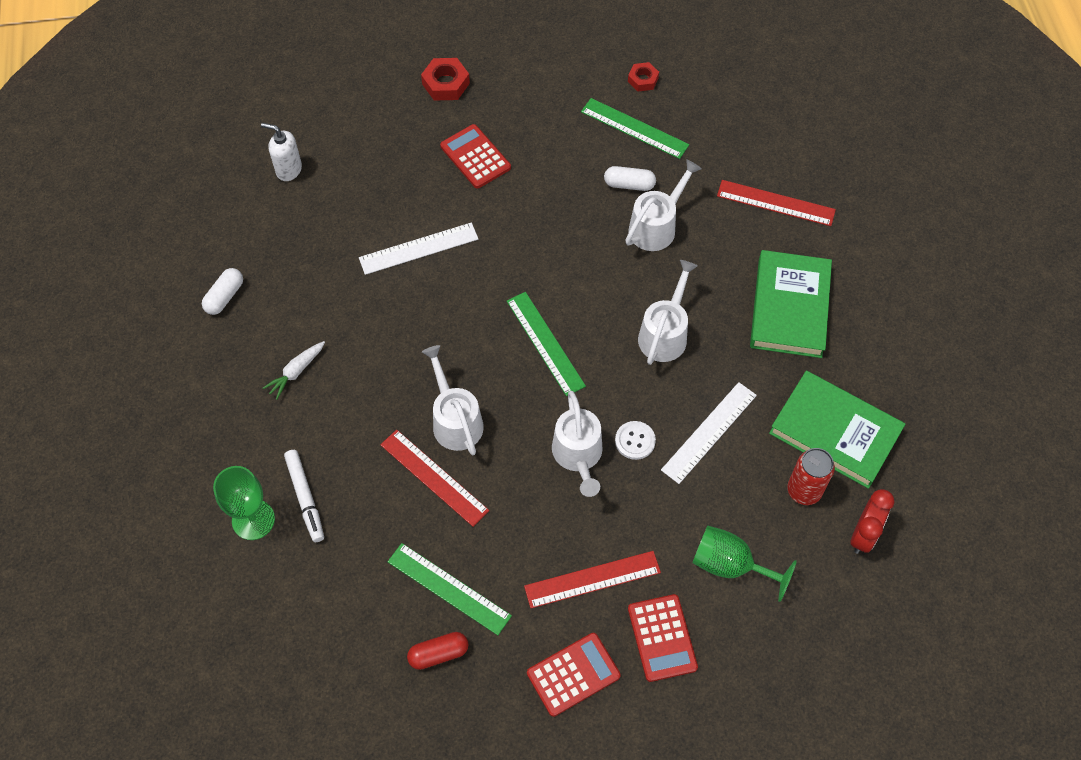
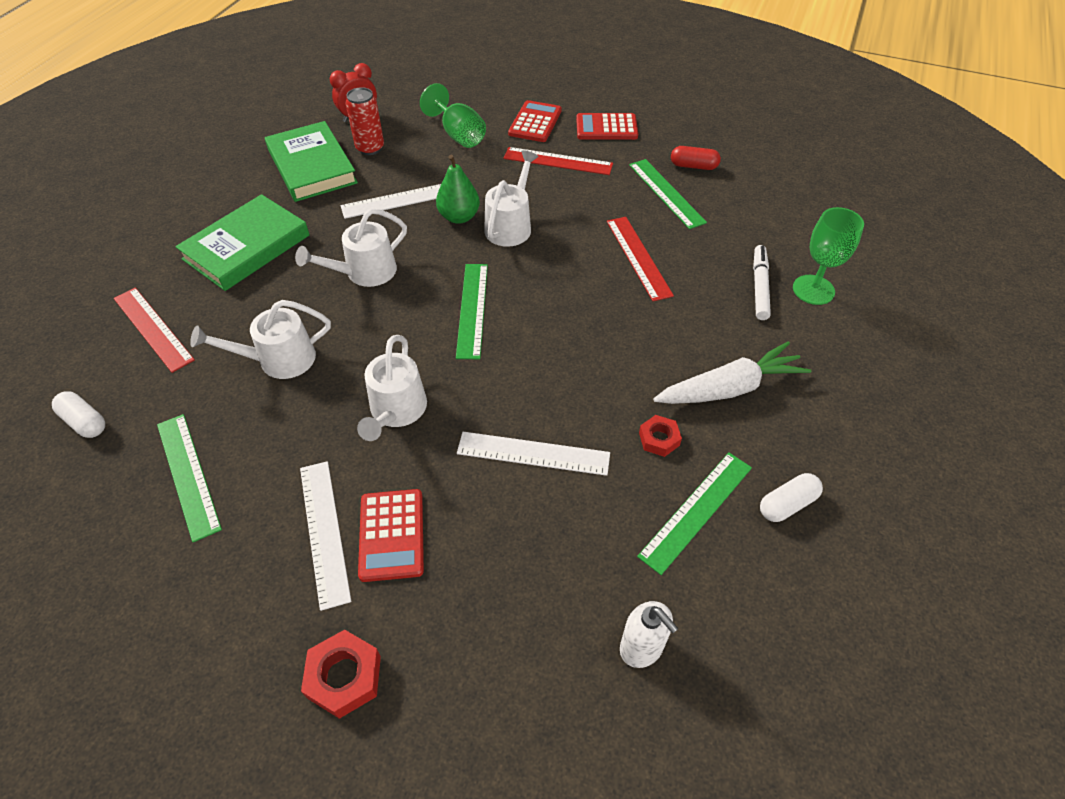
camera: 150 degrees left, 10 degrees down
white carrot [263,341,325,400] -> white carrot [653,341,811,404], size x1.85
white watering can [422,345,484,455] -> white watering can moved to [357,335,427,441]
white capsule [604,166,656,191] -> white capsule moved to [52,391,105,438]
white button [615,421,656,460] -> green pear [436,155,480,224]
red nut [628,62,659,92] -> red nut moved to [639,415,682,457]
none -> white ruler [300,461,351,611]
none -> green ruler [637,453,752,575]

